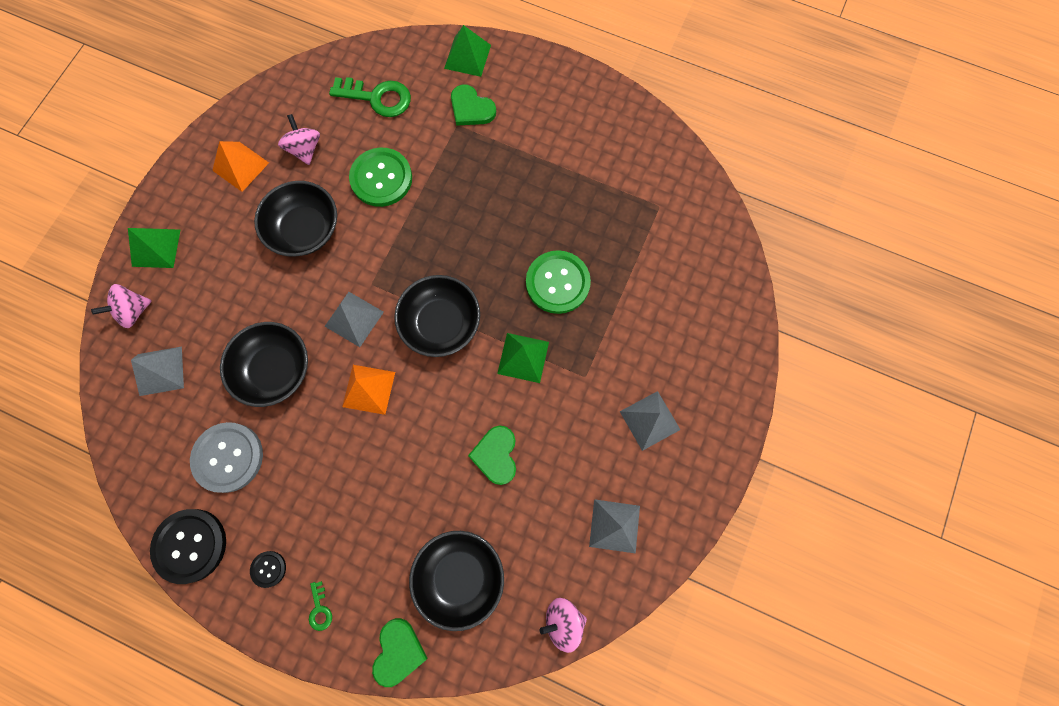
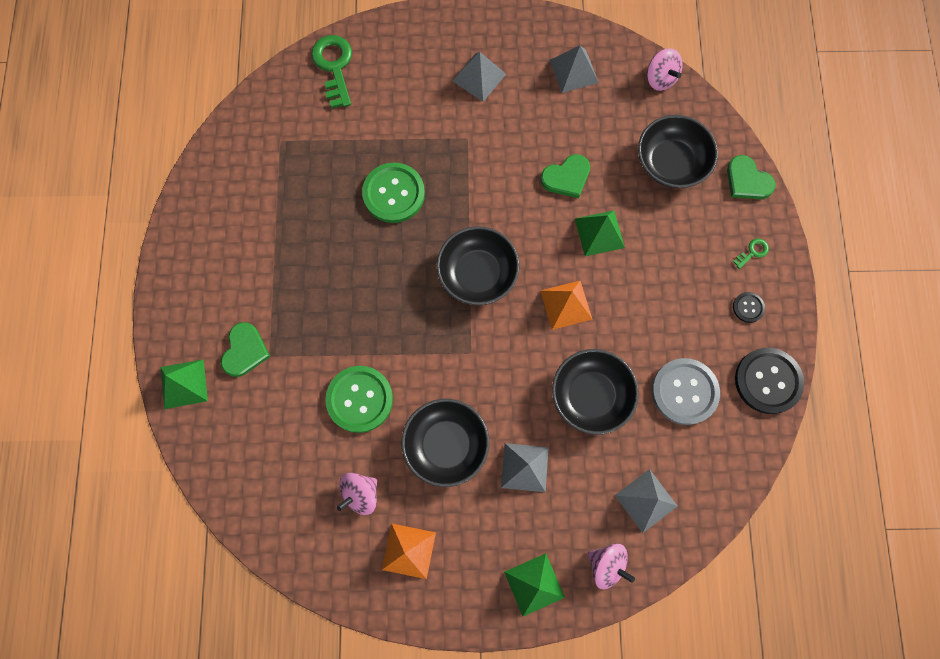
camera: 115 degrees left, 0 degrees up
grey pyramid [325,292,384,347] -> grey pyramid moved to [501,443,549,492]
green key [329,77,411,117] -> green key moved to [311,35,352,108]
green heart [372,618,427,687] -> green heart turned 120 degrees counterclockwise [727,155,776,199]
green pyramid [497,333,549,383] -> green pyramid moved to [575,210,625,256]

